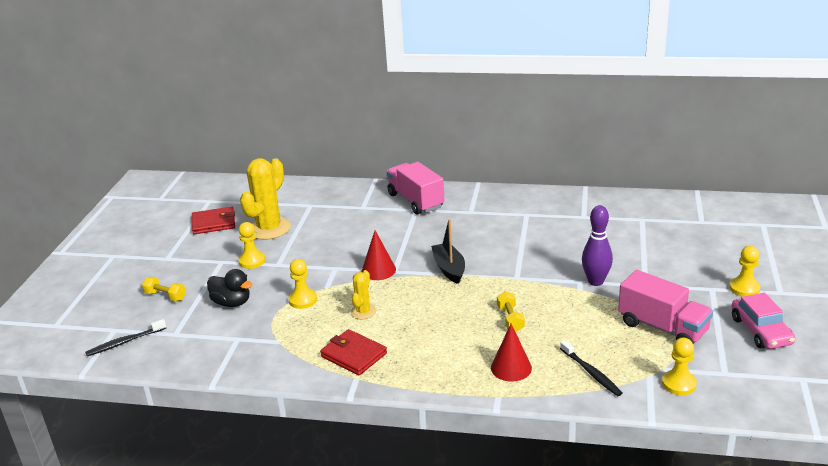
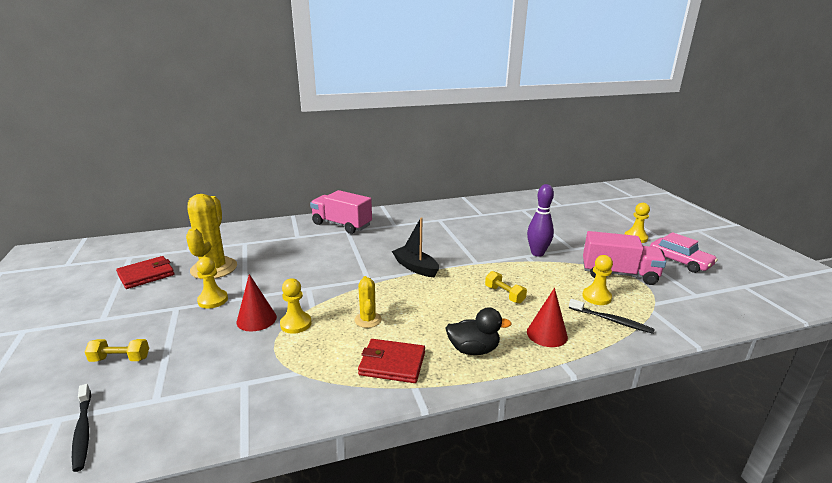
camera: 30 degrees left, 5 degrees down
black toothbrush [85,319,166,356] -> black toothbrush turned 60 degrees counterclockwise [72,384,91,472]
black duck [207,269,252,307] -> black duck moved to [445,307,512,355]
red cone [362,230,396,280] -> red cone moved to [237,274,277,332]
yellow pawn [662,338,697,395] -> yellow pawn moved to [582,255,613,305]

